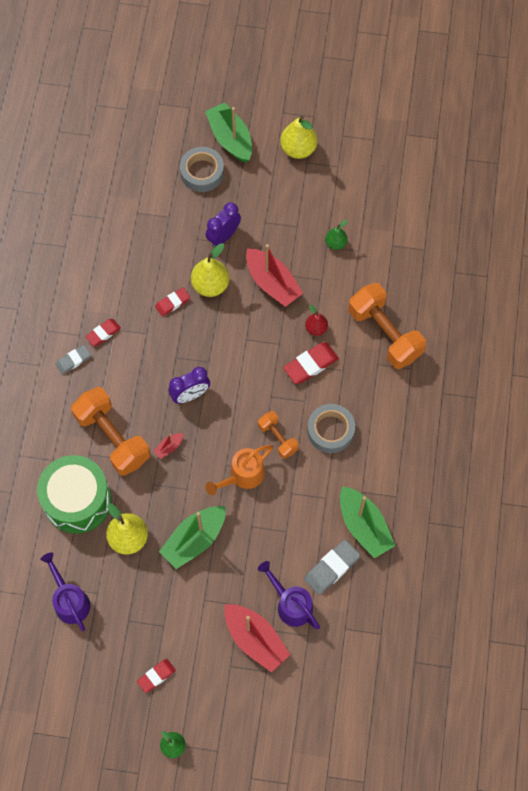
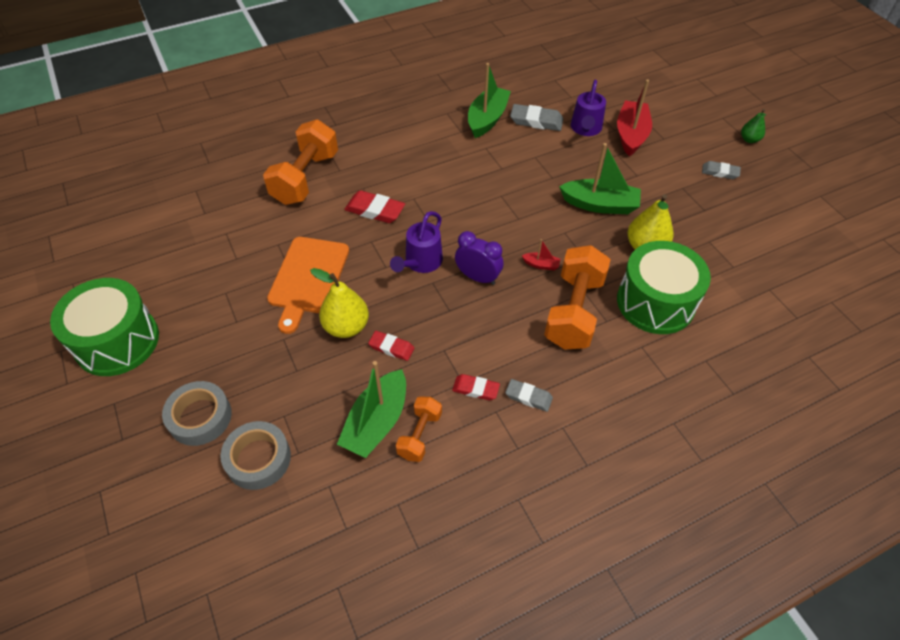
camera: 125 degrees left, 15 degrees down
purple watering can [40,552,91,631] -> purple watering can moved to [390,211,443,273]
red eraser [137,659,176,693] -> grey eraser [702,161,741,179]
green boat [205,102,252,163] -> green boat moved to [337,361,406,458]
purple clock [206,202,241,247] -> none
orange watering can [206,445,273,495] -> none
red boat [246,244,303,307] -> orange cutting board [267,237,349,334]
orange dumbbell [258,411,299,459] -> orange dumbbell moved to [396,397,442,462]
yellow pear [280,116,317,159] -> green drum [50,278,159,376]
red pear [305,305,328,336] -> none
grey tape [307,404,355,453] -> grey tape moved to [220,421,291,490]
green pear [325,220,348,250] -> none

